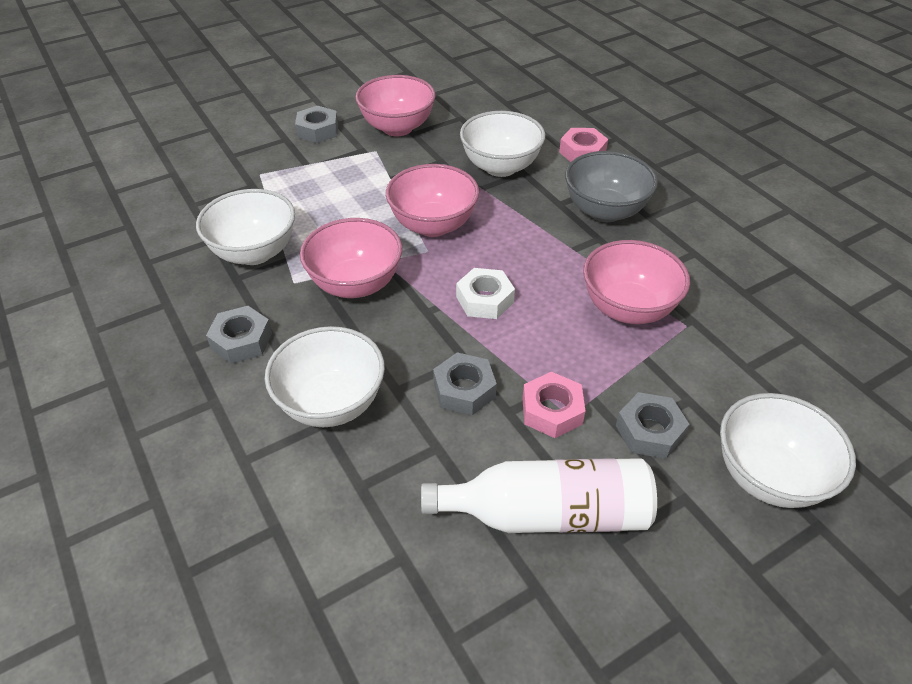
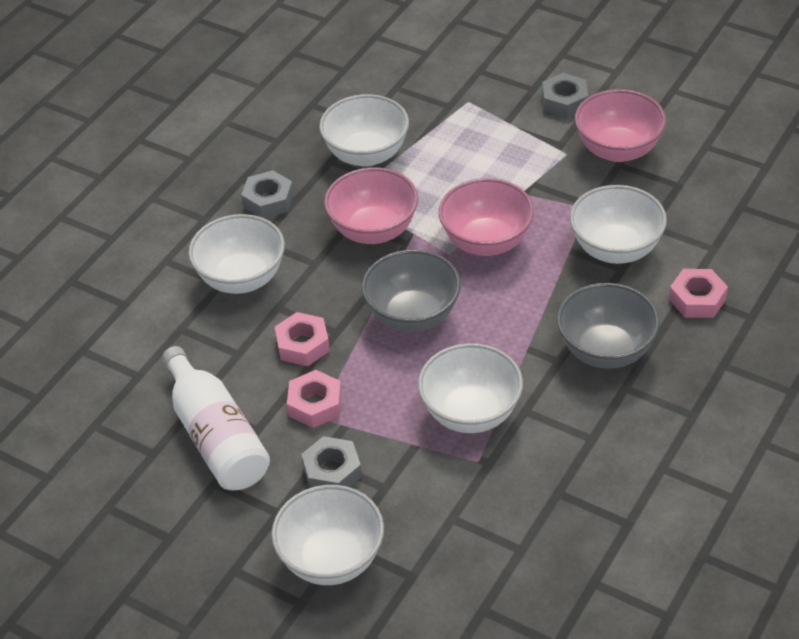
camera: 65 degrees right, 0 degrees up
grey nut [433,352,497,415] -> pink nut [275,312,330,366]
white nut [456,268,515,319] -> grey bowl [362,250,461,332]
pink bowl [583,240,690,324] -> white bowl [418,343,523,433]

